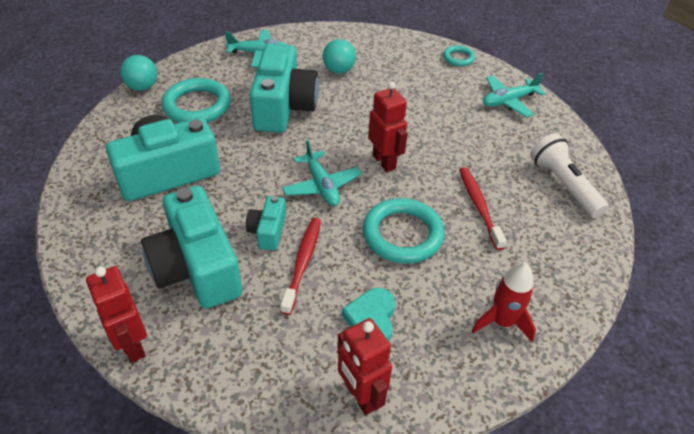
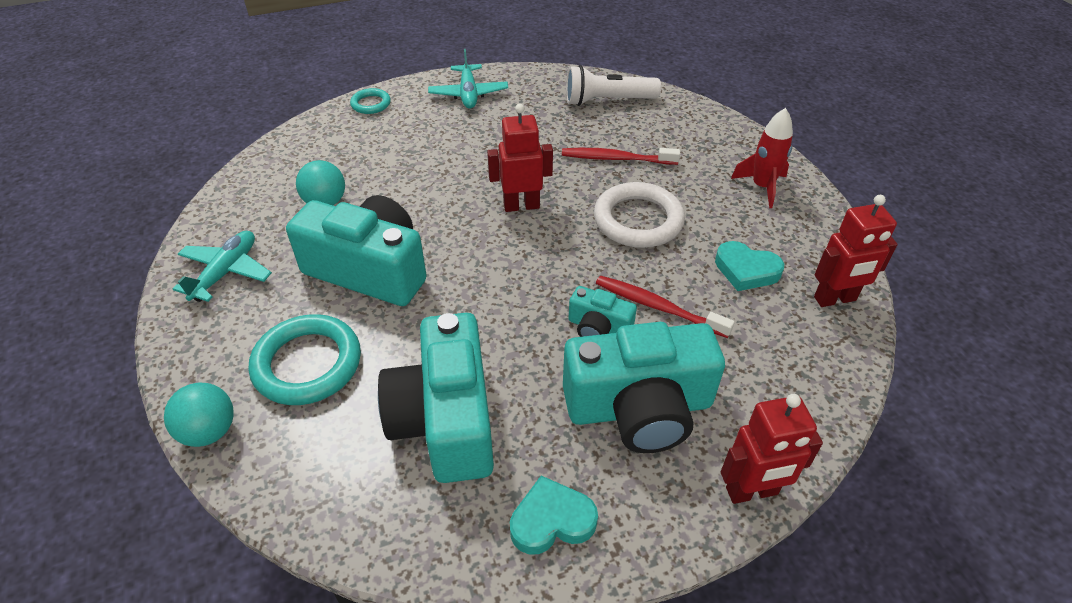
camera: 70 degrees left, 0 degrees up
turquoise plane [282,140,362,206] -> none
turquoise ring [362,198,445,264] -> white ring [594,182,685,248]
none -> turquoise heart [510,476,598,555]

